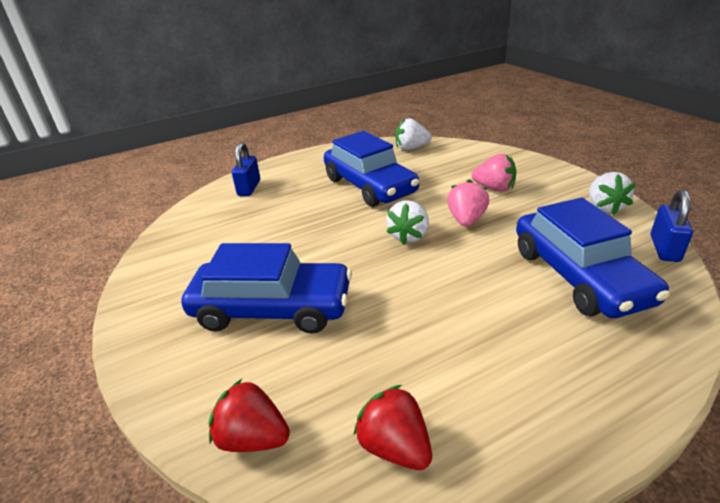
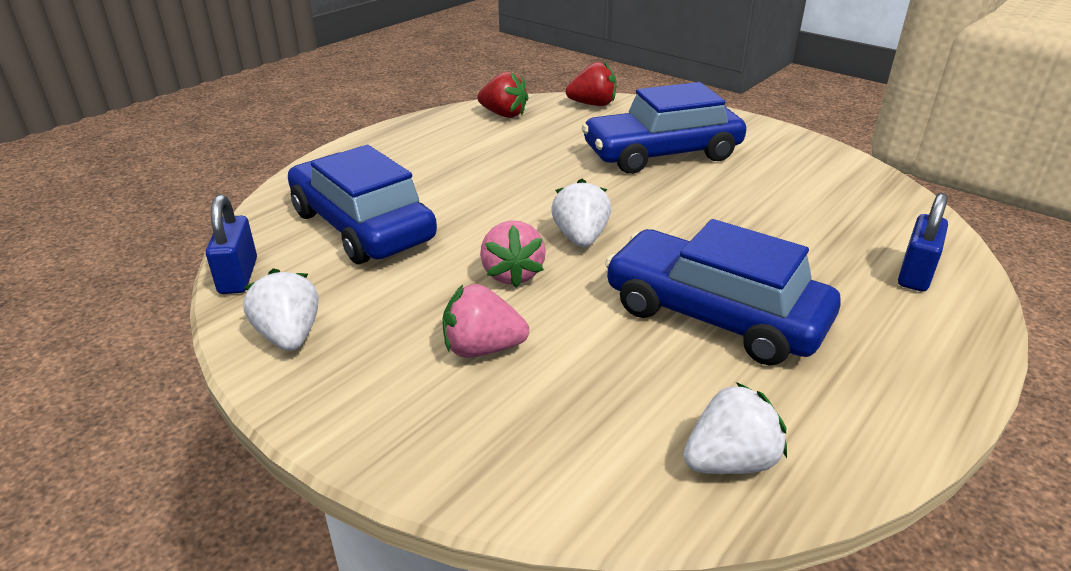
camera: 155 degrees right, 0 degrees up
blue padlock [232,142,260,196] -> blue padlock turned 45 degrees clockwise [898,193,948,292]

